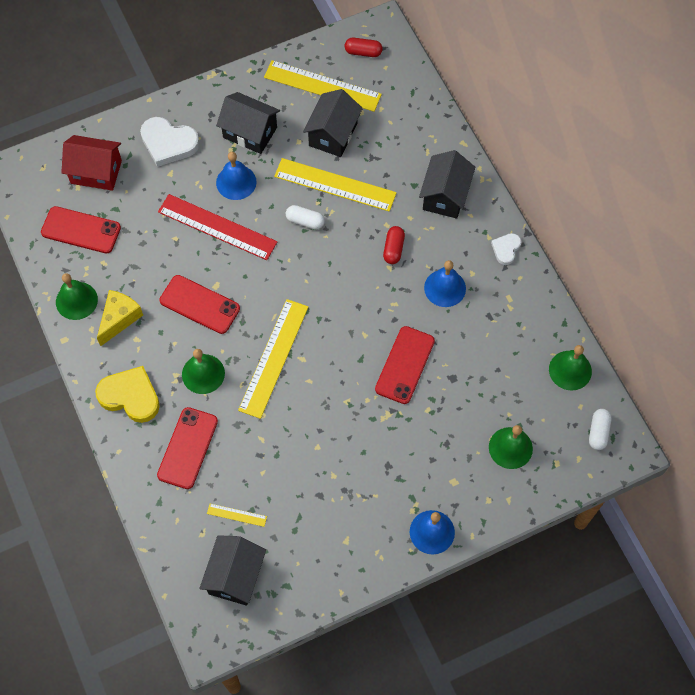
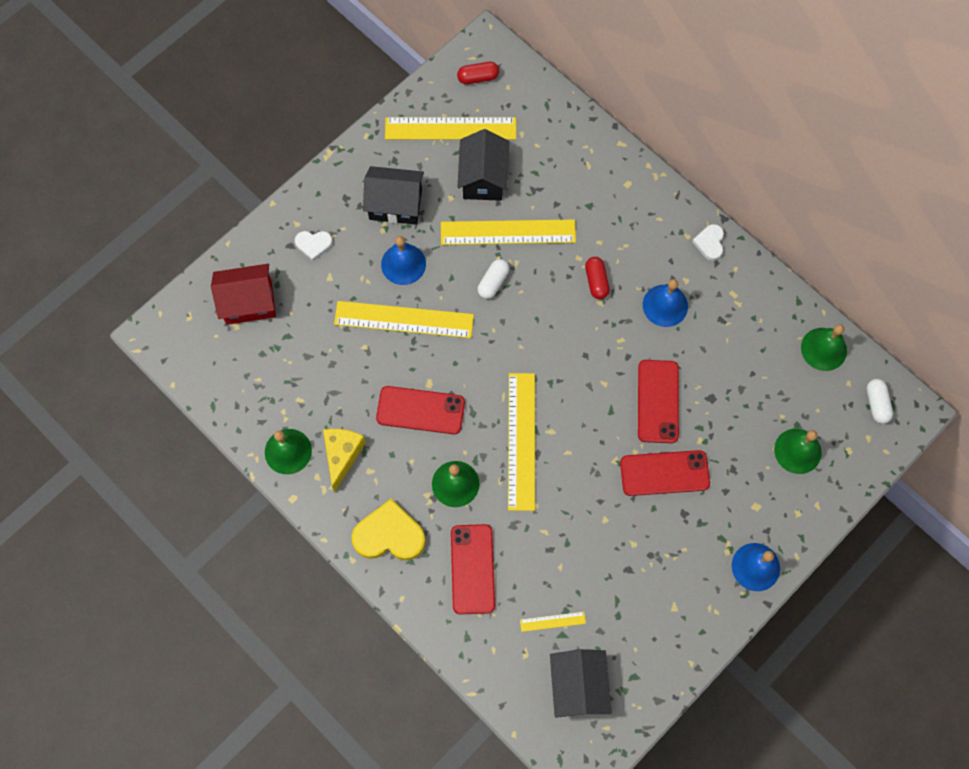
camera: 20 degrees left, 5 degrees up
red phone [41,206,121,253] -> red phone moved to [620,450,710,496]
white heart [140,117,200,167] -> white heart [295,231,333,261], size x0.55
red ruler [158,194,277,260] -> yellow ruler [334,301,474,338]
white capsule [286,205,325,230] -> white capsule turned 60 degrees counterclockwise [478,259,510,299]
black house [419,150,475,219] -> none

